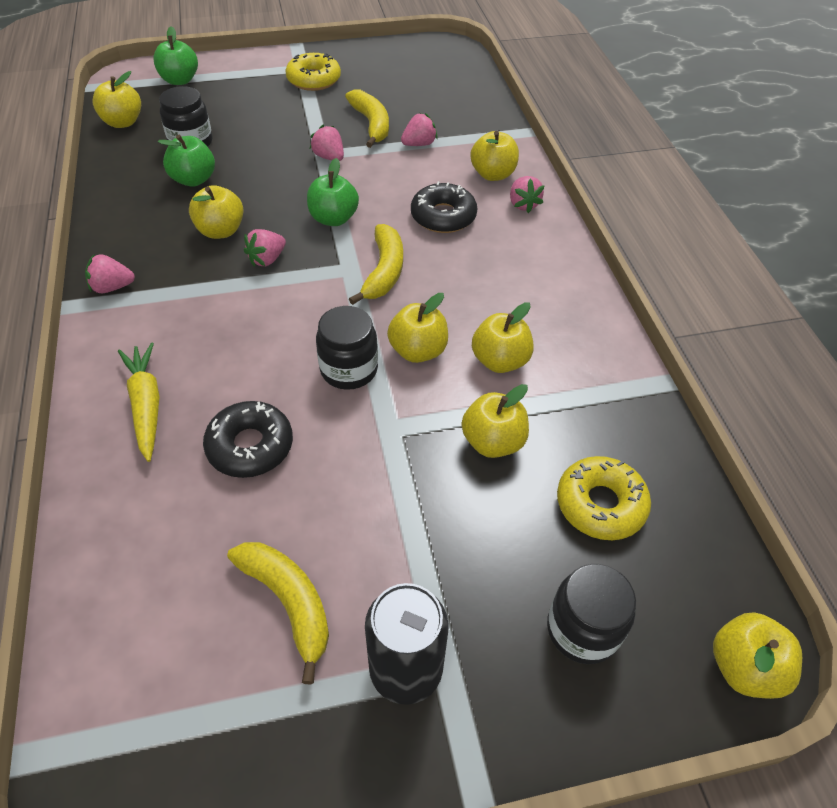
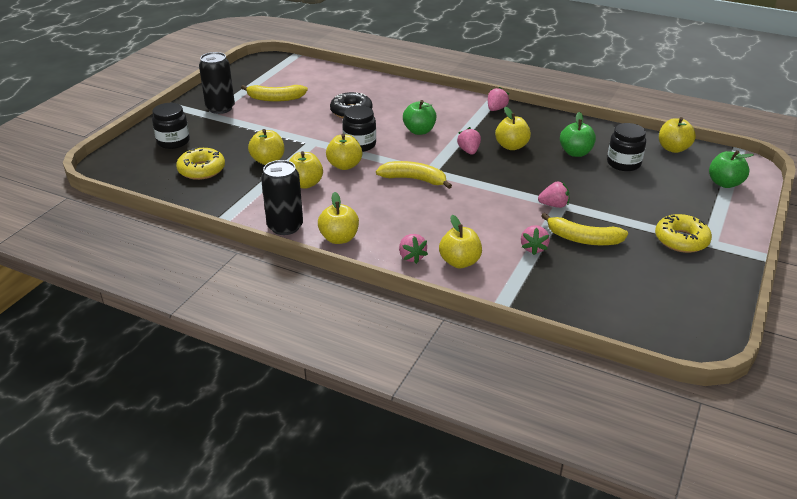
camera: 130 degrees right, 15 degrees down
yellow carrot [118,343,160,462] -> none
green apple [307,158,359,226] -> green apple moved to [403,100,437,135]
yellow banana [349,224,403,305] -> yellow banana turned 150 degrees clockwise [376,161,452,189]
black donut [411,181,477,233] -> none
pink strawberry [510,176,545,213] -> pink strawberry turned 135 degrees counterclockwise [399,234,428,264]
yellow apple [713,613,802,699] -> yellow apple moved to [318,192,359,244]
none -> black can [261,160,303,235]

